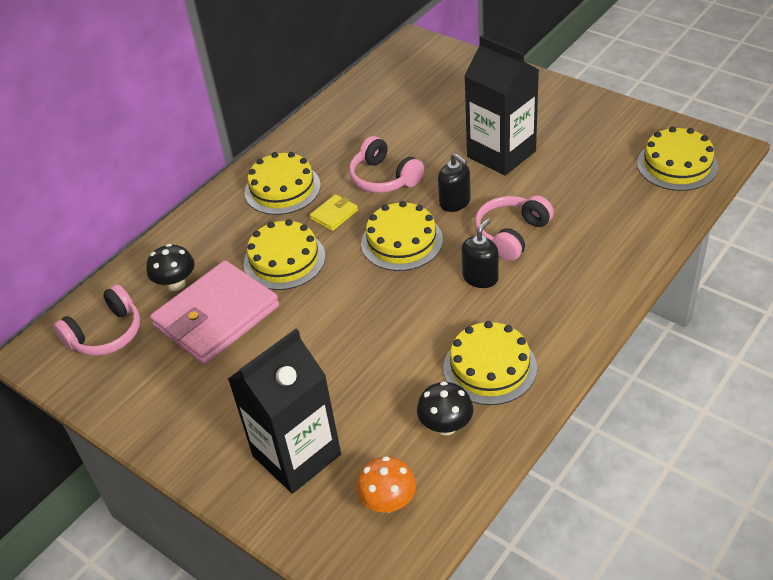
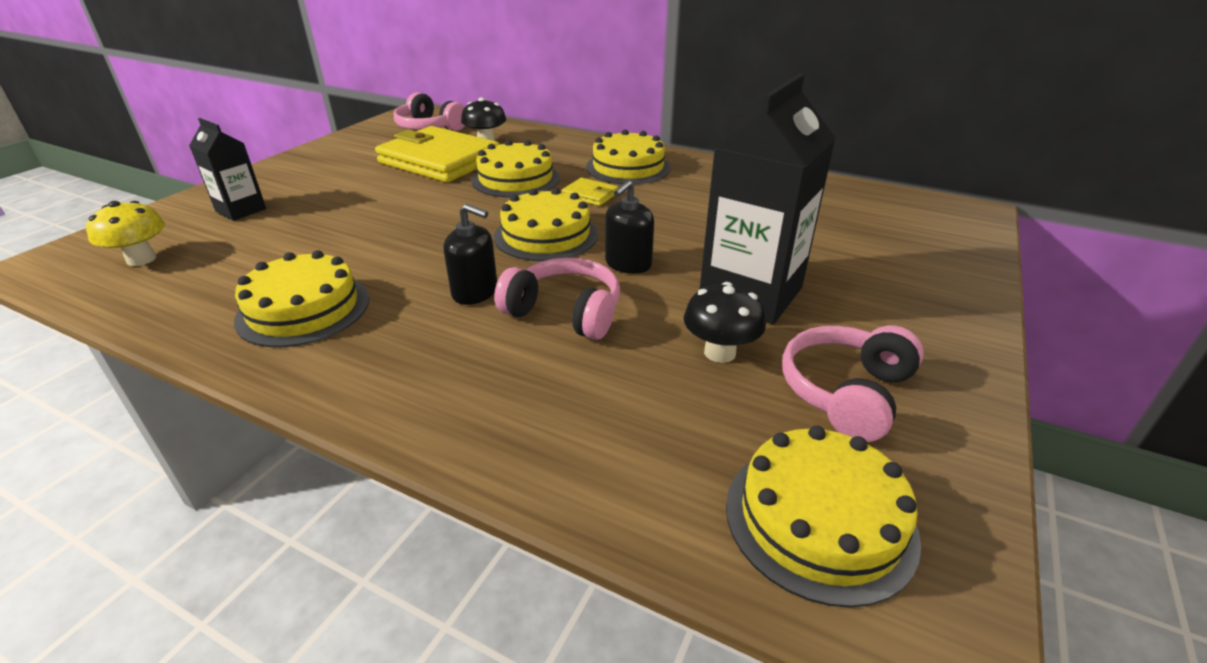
camera: 75 degrees right, 10 degrees down
pink wallet [150,260,279,364] -> yellow wallet [375,126,500,183]
black carton [228,329,341,494] -> black carton [189,118,266,221], size x0.55
pink headphones [349,136,424,193] -> pink headphones moved to [782,325,924,442]
orange mushroom [356,456,416,513] -> yellow mushroom [86,201,165,266]
black mushroom [417,381,473,435] -> black mushroom moved to [684,282,766,363]

